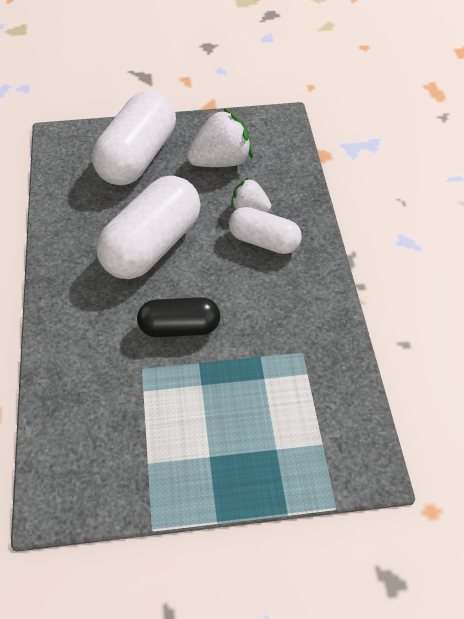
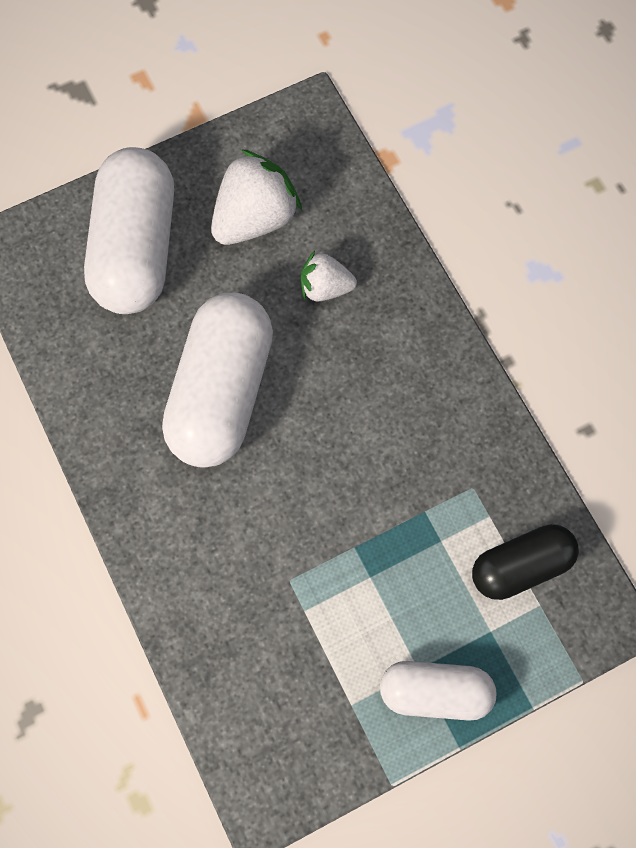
camera: 20 degrees left, 20 degrees up
black capsule [137,297,220,337] -> black capsule moved to [472,524,579,600]
white capsule [229,207,302,254] -> white capsule moved to [380,661,496,721]

